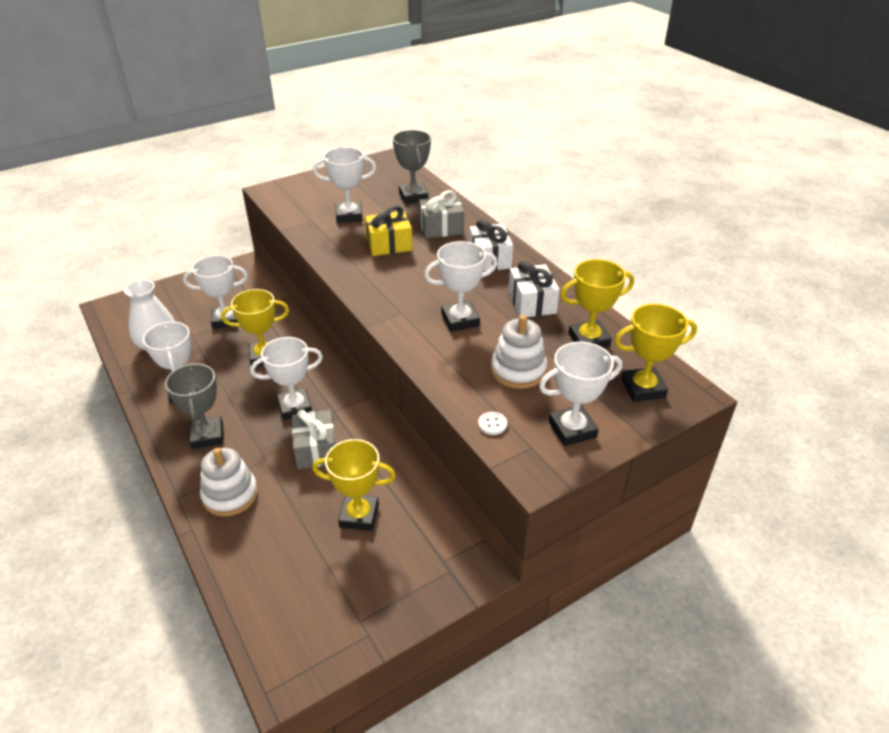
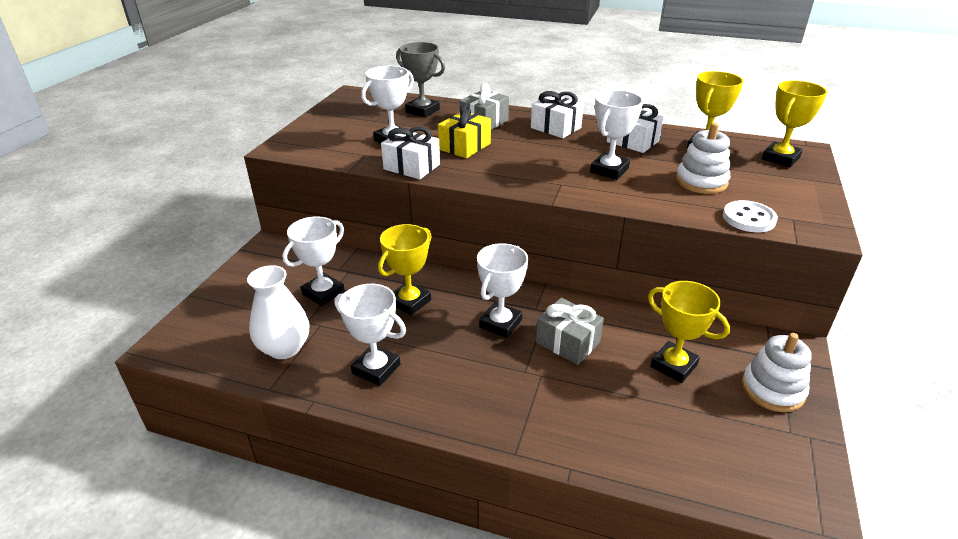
camera: 40 degrees left, 5 degrees down
grey trophy [165,363,223,449] -> none
white stacking toy [200,448,258,517] -> white stacking toy moved to [742,333,812,412]
yellow trophy [312,439,396,531] -> yellow trophy turned 75 degrees clockwise [648,281,730,383]
white button [478,412,507,435] -> white button [723,200,778,232], size x1.88
white trophy [539,342,622,446] -> none
none -> white gift [381,127,440,179]

